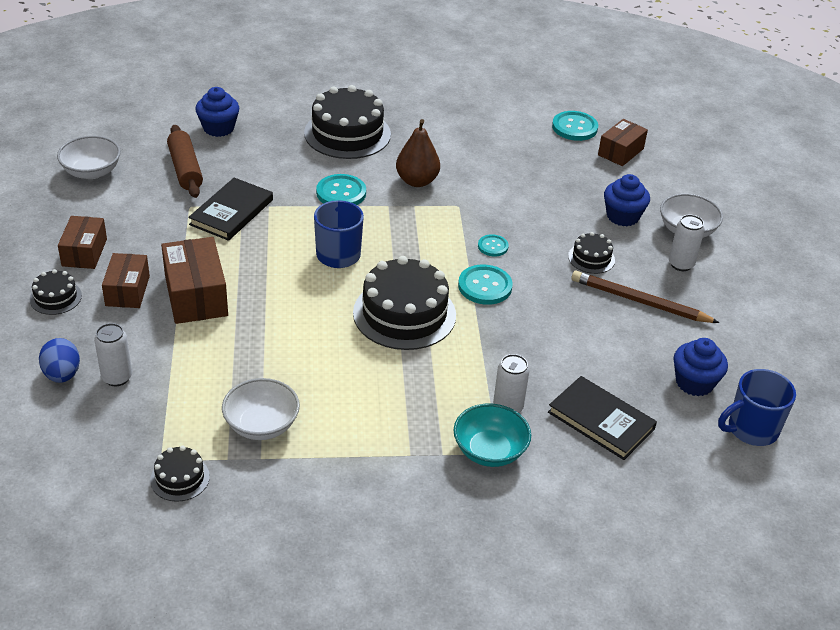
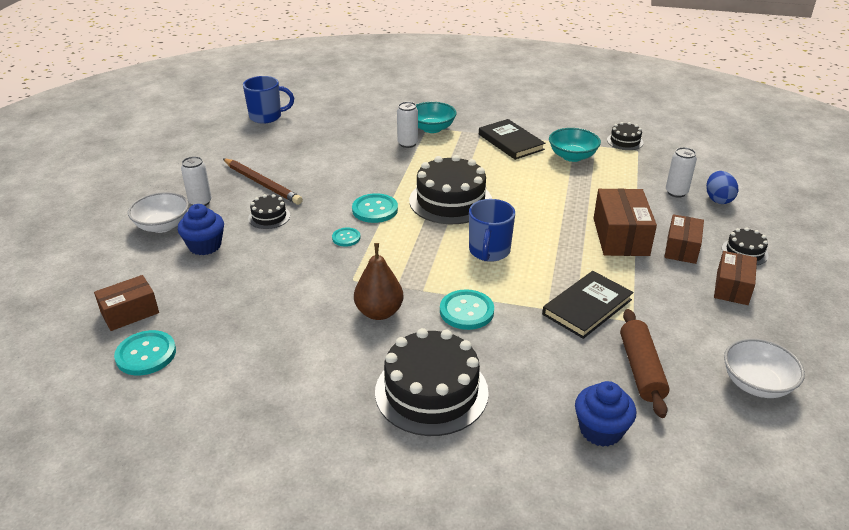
camera: 160 degrees left, 5 degrees down
white bowl [222,378,300,440] -> turquoise bowl [549,128,601,162]
black book [548,376,657,460] -> black book moved to [479,119,545,160]
blue cupcake [673,338,728,396] -> none

